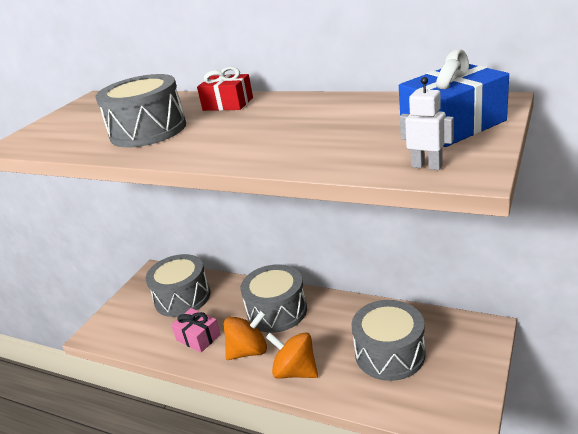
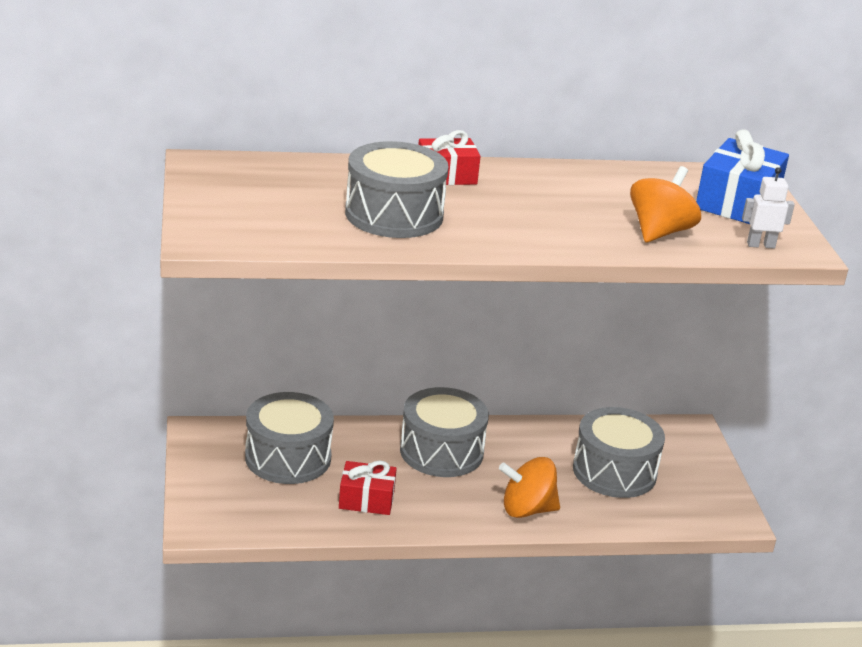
camera: 40 degrees left, 0 degrees up
pink gift [171,308,221,353] -> red gift [339,461,397,515]
orange spinning top [224,310,267,360] -> orange spinning top moved to [630,166,701,242]

